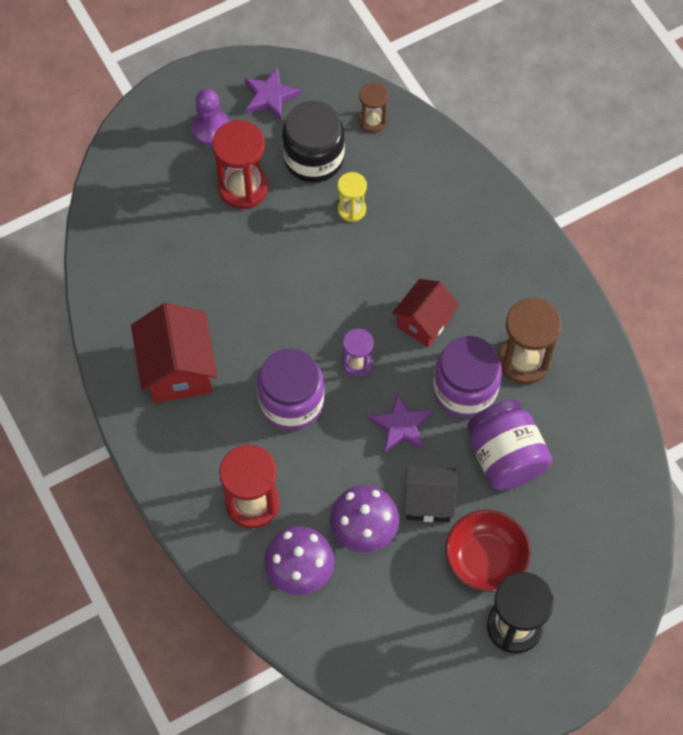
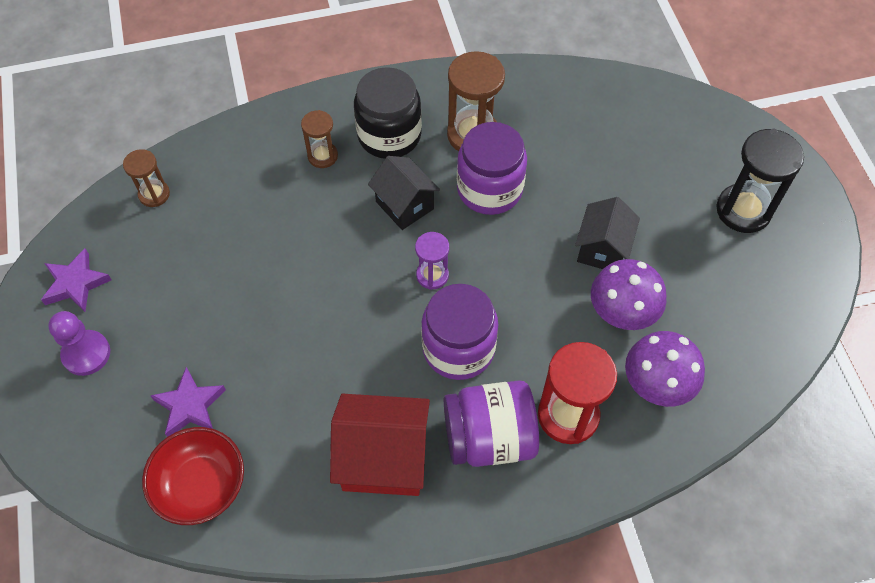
camera: 75 degrees left, 5 degrees down
red hourglass [212,120,268,209] -> none
black jar [282,101,345,183] -> black jar moved to [354,67,422,159]
yellow hourglass [337,172,367,222] -> none
purple star [369,393,431,453] -> purple star moved to [150,367,226,437]
red house [392,279,459,347] -> black house [368,156,440,230]
red bowl [445,510,531,592] -> red bowl moved to [142,427,244,525]
purple jar [467,400,552,491] -> purple jar moved to [444,380,539,467]
none -> brown hourglass [301,110,338,168]

